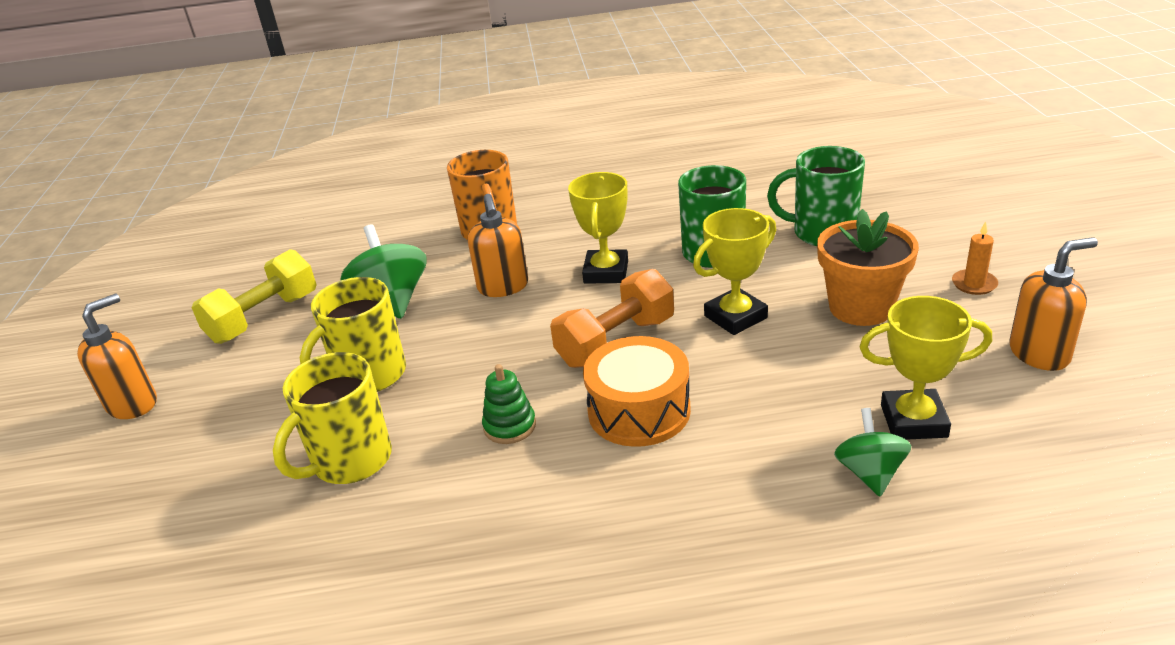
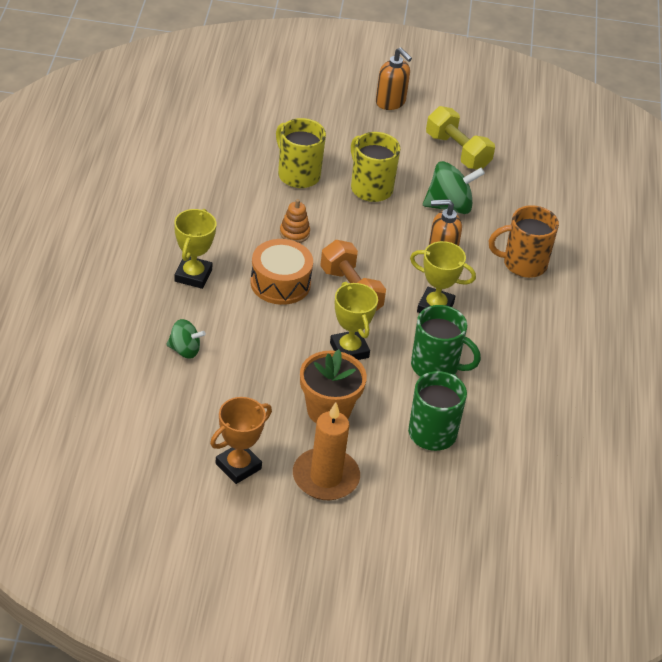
camera: 95 degrees right, 10 degrees up
green stacking toy [482,364,536,444] -> orange stacking toy [280,199,310,243]
yellow trophy [860,296,992,440] -> yellow trophy moved to [174,209,216,289]
orange candle [952,221,998,295] -> orange candle [293,402,360,500], size x2.10
orange soap dispenser [1009,237,1098,371] -> orange trophy [210,397,272,484]

